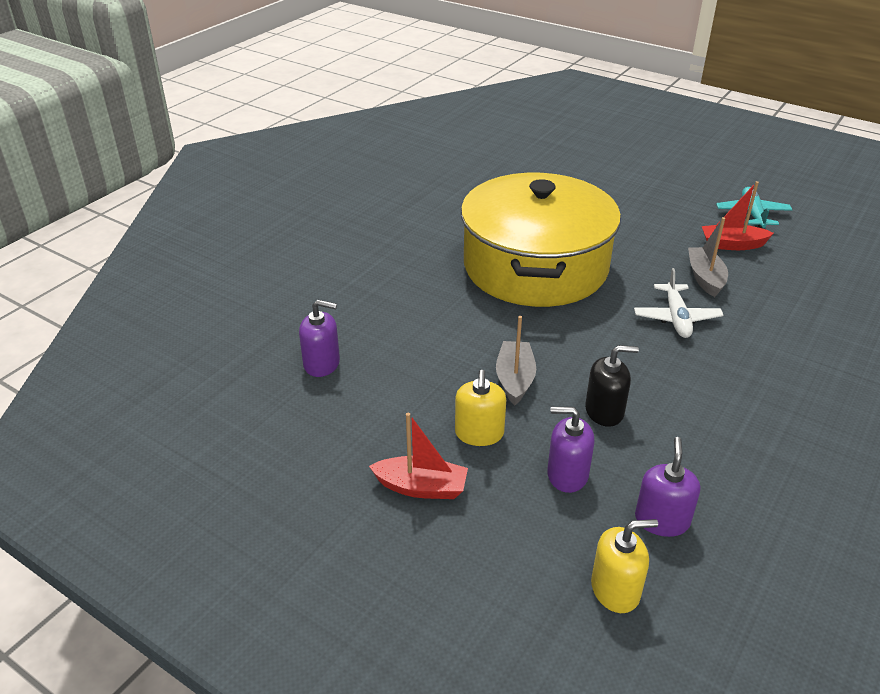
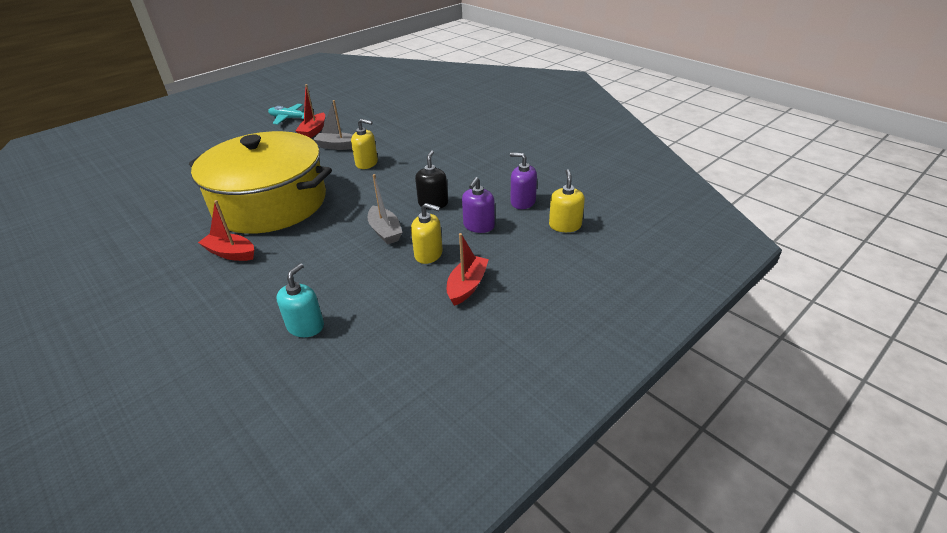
camera: 75 degrees left, 0 degrees up
purple soap dispenser [299,300,340,377] -> turquoise soap dispenser [277,263,324,337]
grey boat [496,316,536,405] -> grey boat turned 135 degrees counterclockwise [368,174,403,245]
white plane [634,268,723,338] -> yellow soap dispenser [351,119,378,169]
none -> red boat [198,200,254,261]

